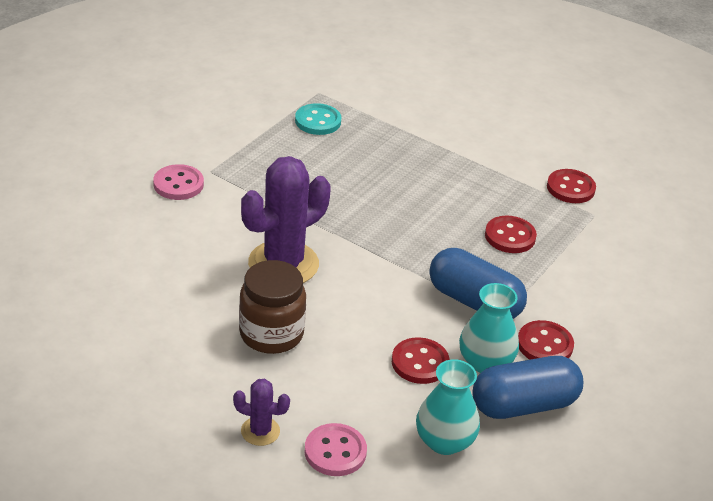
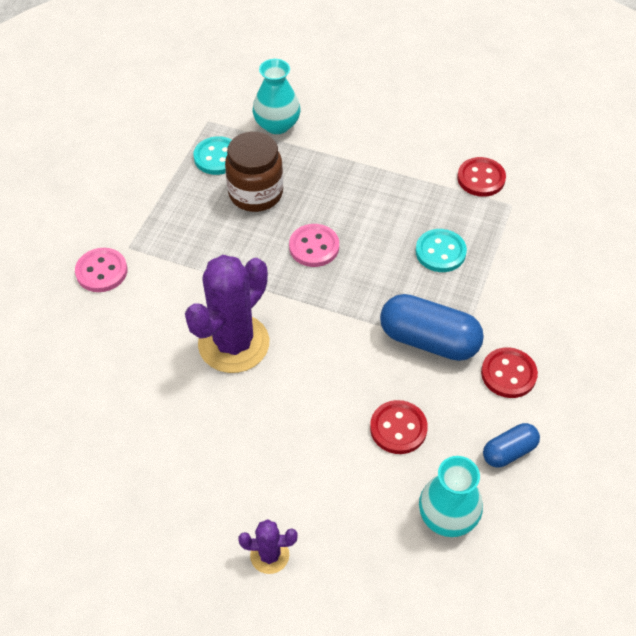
camera: 10 degrees left, 15 degrees up
brown jar [239,260,306,354] -> brown jar moved to [225,131,283,212]
pink button [305,423,367,476] -> pink button moved to [289,224,339,267]
turquoise vase [459,283,519,373] -> turquoise vase moved to [253,59,300,134]
blue capsule [472,356,583,419] -> blue capsule [483,423,540,467], size x0.56
red button [485,216,537,253] -> turquoise button [416,229,467,272]

